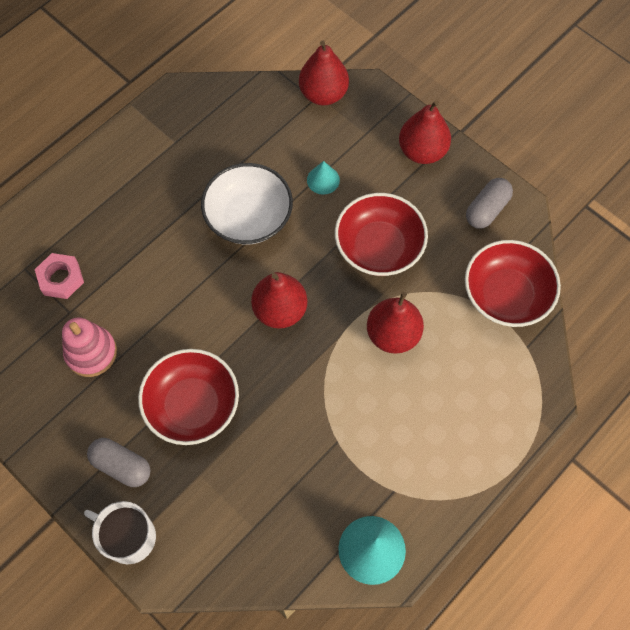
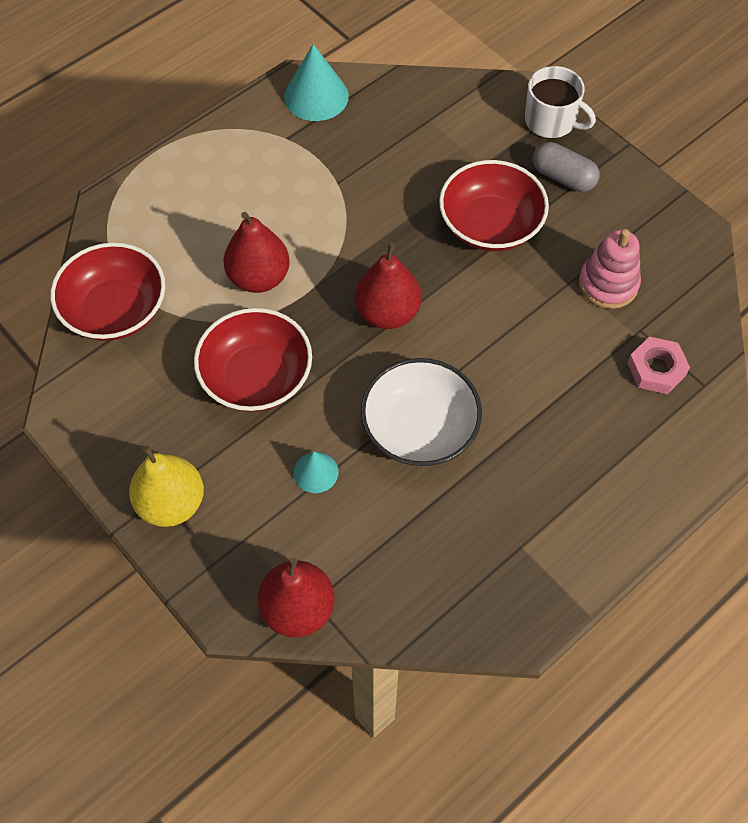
camera: 175 degrees left, 5 degrees down
red pear [399,100,451,164] -> yellow pear [129,446,204,527]
grey capsule [466,178,513,229] -> none

